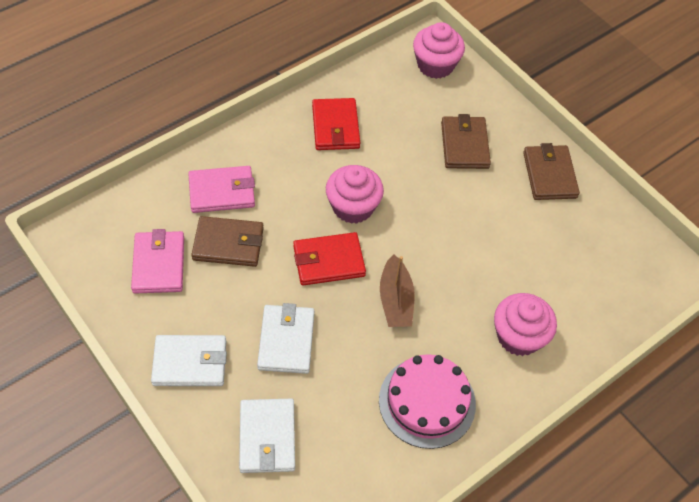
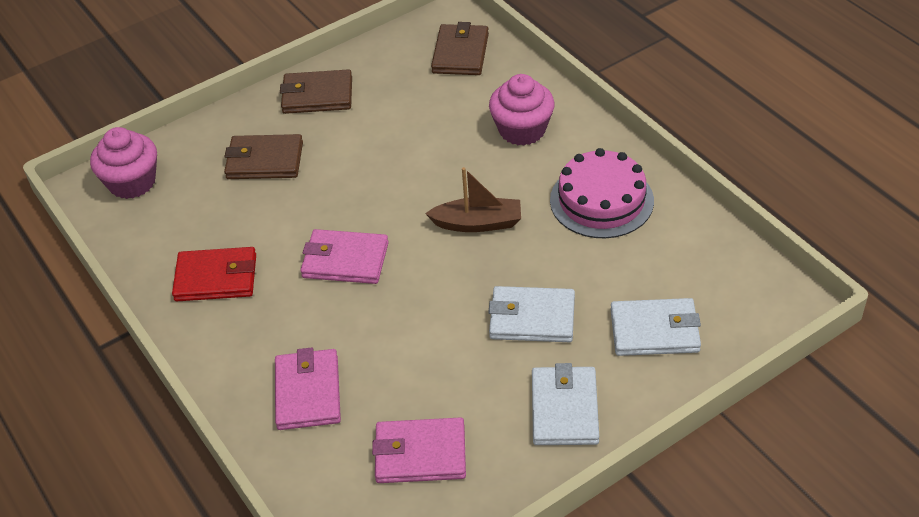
camera: 80 degrees left, 10 degrees down
brown wallet [191,216,264,267] -> brown wallet moved to [431,22,489,75]
red wallet [293,232,366,285] -> none
pink cupcake [326,165,384,224] -> pink wallet [300,229,389,284]

